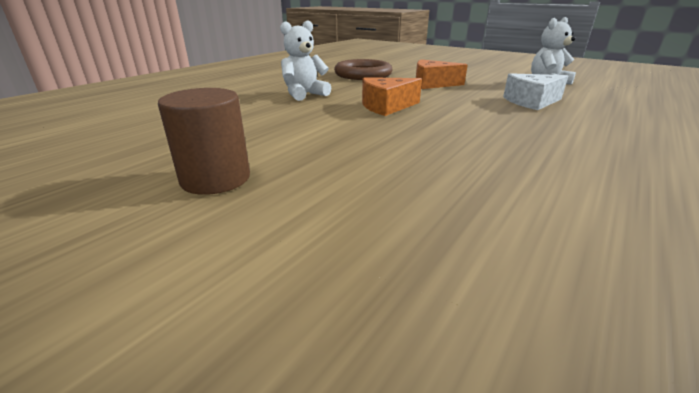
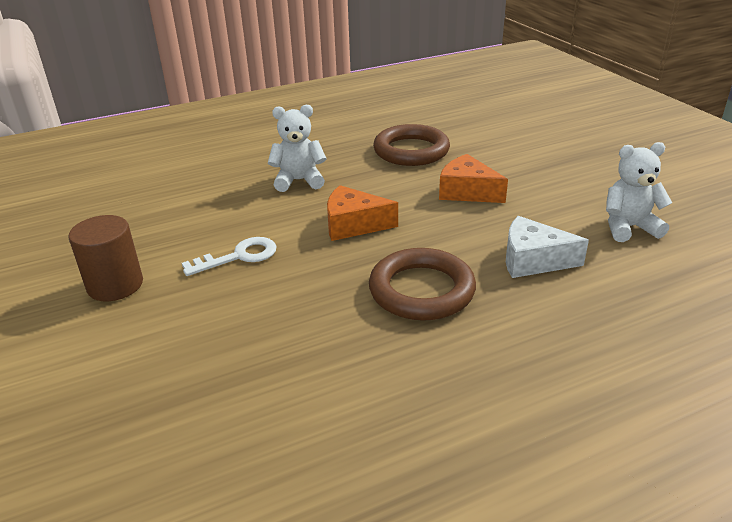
camera: 30 degrees right, 5 degrees up
none -> white key [182,237,277,276]
none -> brown ring [369,248,476,321]

